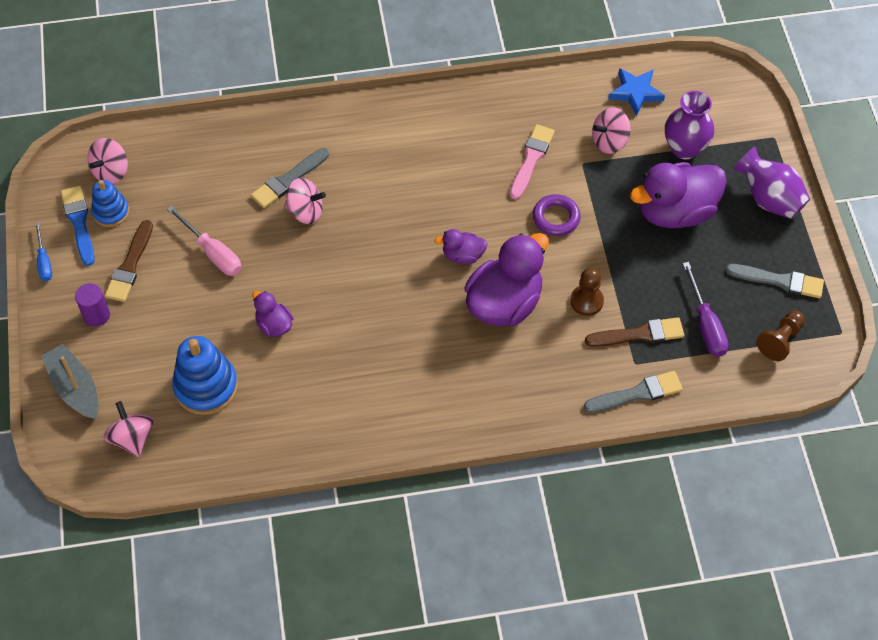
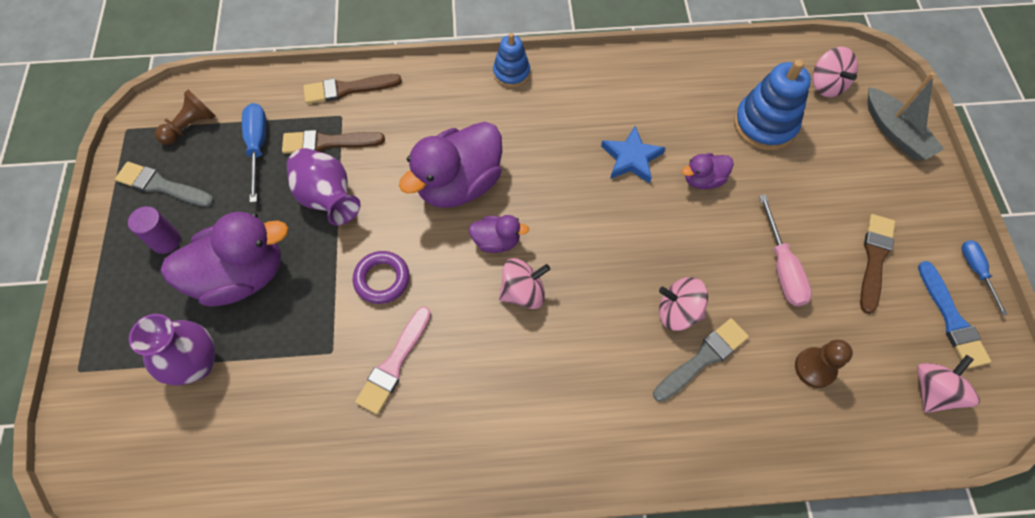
camera: 175 degrees left, 5 degrees up
purple cylinder [75,283,110,327] -> purple cylinder moved to [128,206,180,254]
blue stacking toy [91,180,129,227] -> blue stacking toy moved to [493,33,530,88]
pink screwdriver [167,205,242,276] -> pink screwdriver turned 150 degrees counterclockwise [759,195,812,306]
purple duck [252,291,293,336] -> purple duck turned 105 degrees clockwise [682,153,734,189]
brown pawn [570,268,604,316] -> brown pawn moved to [795,340,853,388]
grey brush [584,371,683,413] -> brown brush [303,74,402,104]
pink spinning top [592,107,631,154] -> pink spinning top moved to [499,258,550,309]
blue star [608,68,665,116] -> blue star moved to [601,126,666,183]
purple screwdriver [683,262,729,357] -> blue screwdriver [242,103,266,203]
purple vase [733,147,810,219] -> purple vase moved to [287,148,361,226]

